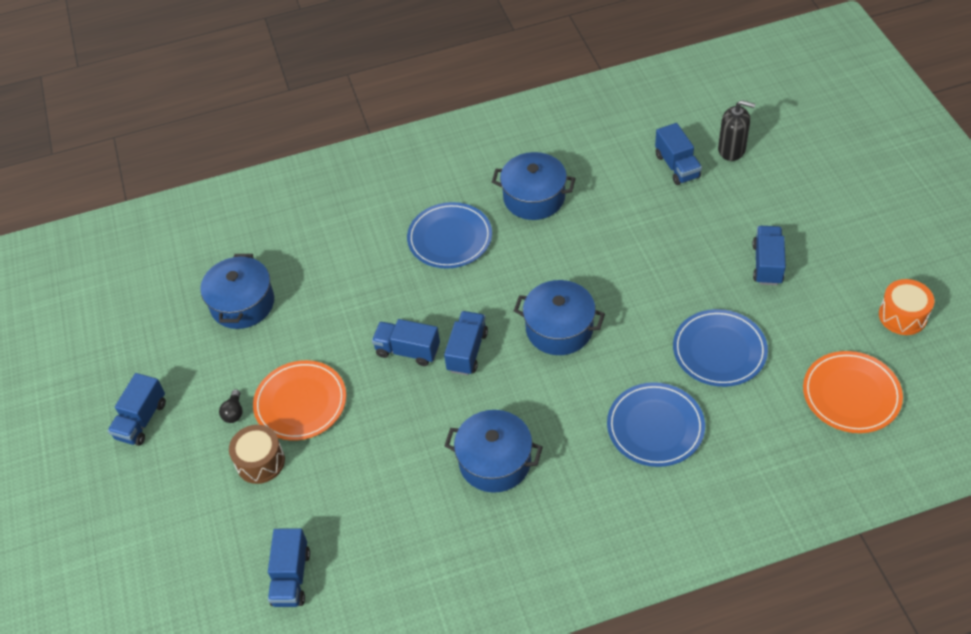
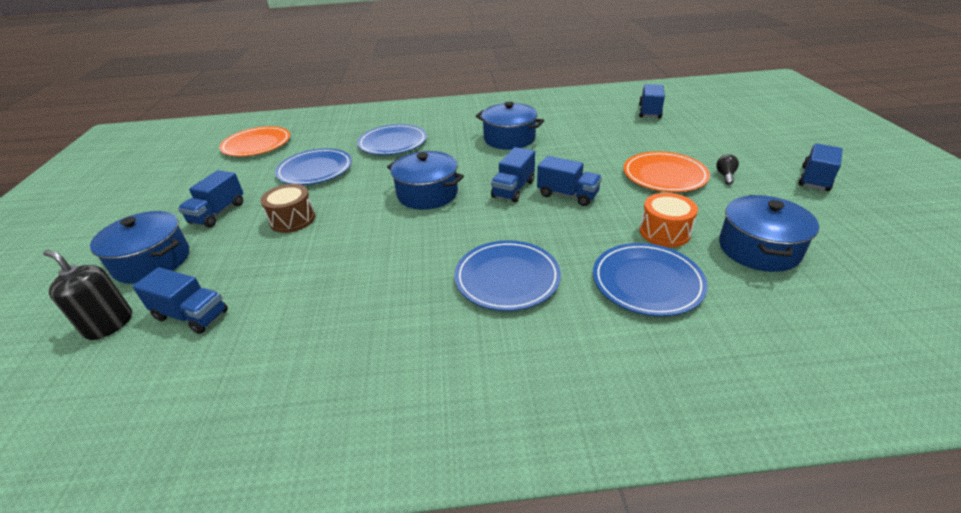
camera: 170 degrees left, 15 degrees down
brown drum [229,425,285,484] -> brown drum moved to [260,184,315,233]
blue pot [492,152,575,220] -> blue pot moved to [90,211,189,284]
blue truck [655,123,702,185] -> blue truck turned 120 degrees clockwise [132,267,228,334]
orange drum [879,279,934,335] -> orange drum moved to [639,193,698,247]
none -> blue plate [593,243,708,316]

